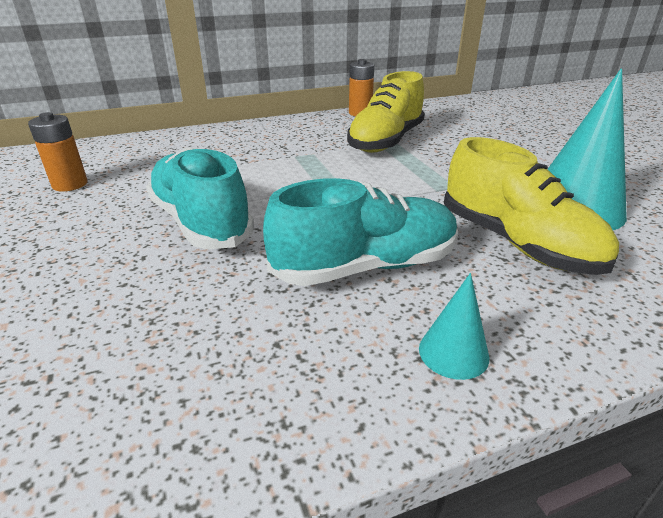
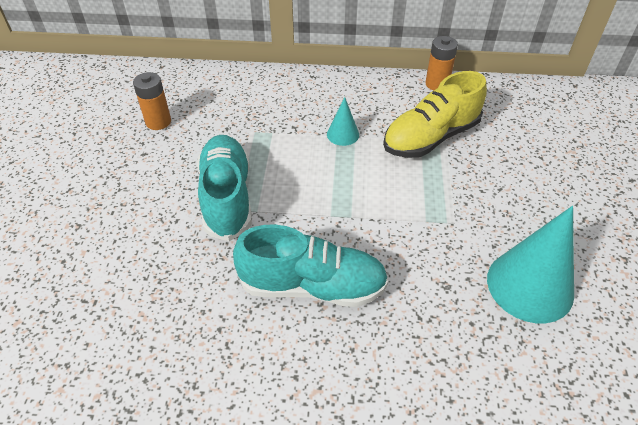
camera: 25 degrees right, 15 degrees up
turquoise cone [419,273,489,380] -> turquoise cone moved to [327,97,359,146]
yellow shoe [444,137,619,275] -> none

